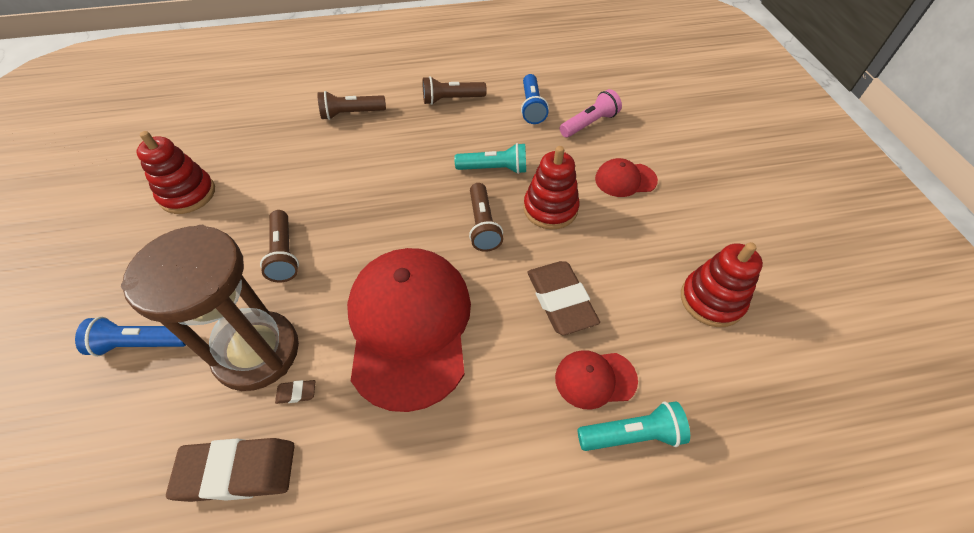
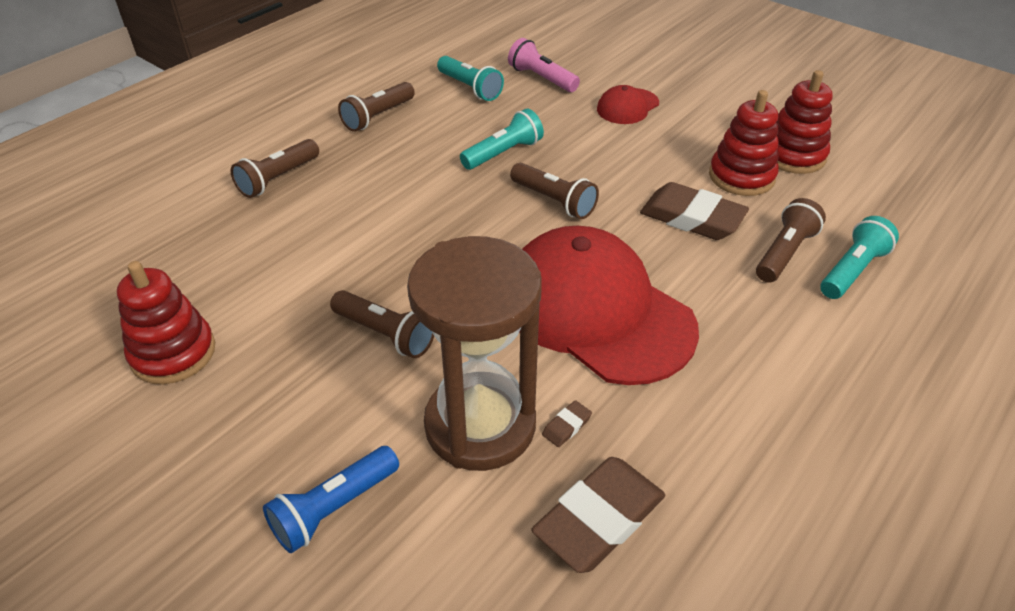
camera: 40 degrees left, 10 degrees down
blue flashlight [521,74,549,124] -> turquoise flashlight [437,56,504,101]
red stacking toy [523,146,579,229] -> red stacking toy moved to [709,90,779,196]
red cap [555,350,638,410] -> brown flashlight [756,198,826,283]
pink flashlight [560,89,622,138] -> pink flashlight turned 60 degrees counterclockwise [508,38,580,92]

